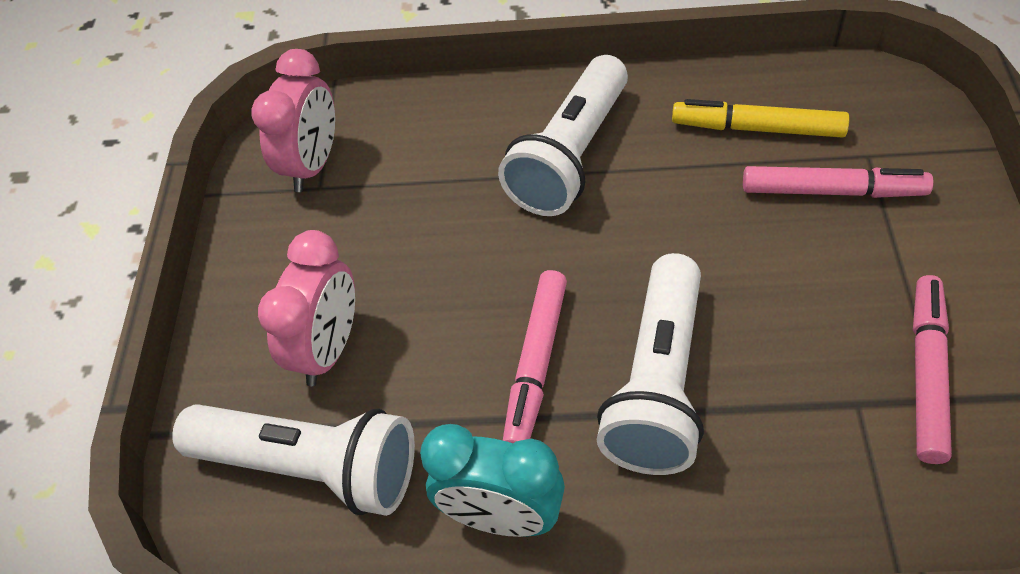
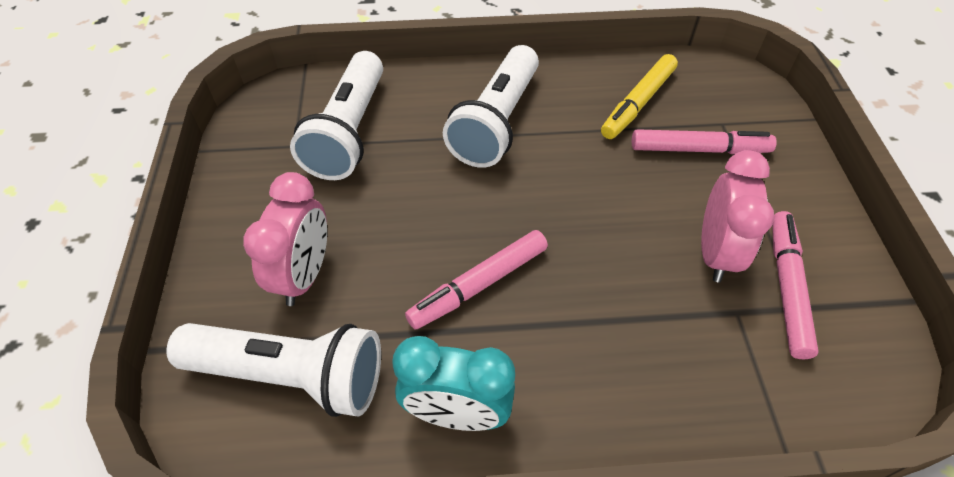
camera: 10 degrees left, 0 degrees up
pink clock [252,49,335,192] -> pink clock moved to [701,150,774,282]
pink marker [503,270,567,443] -> pink marker turned 45 degrees clockwise [405,230,548,330]
white flashlight [597,253,704,475] -> white flashlight moved to [290,51,383,180]
yellow marker [672,99,850,138] -> yellow marker turned 60 degrees counterclockwise [601,54,678,139]

